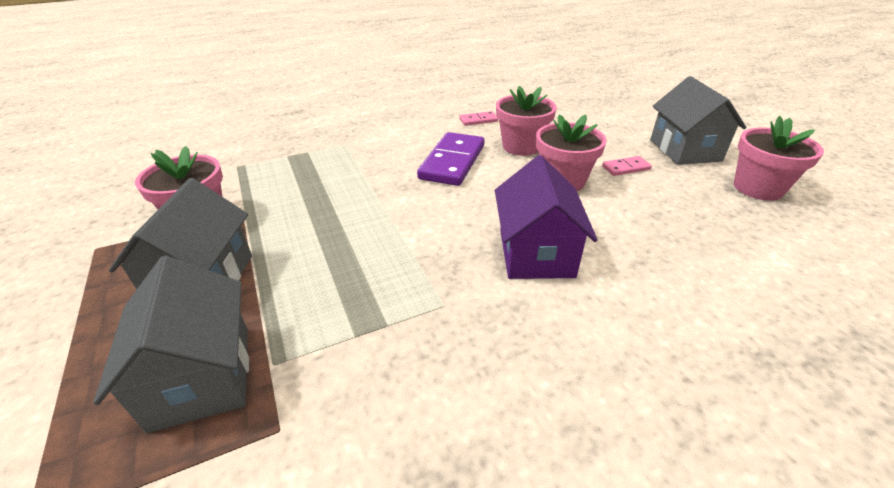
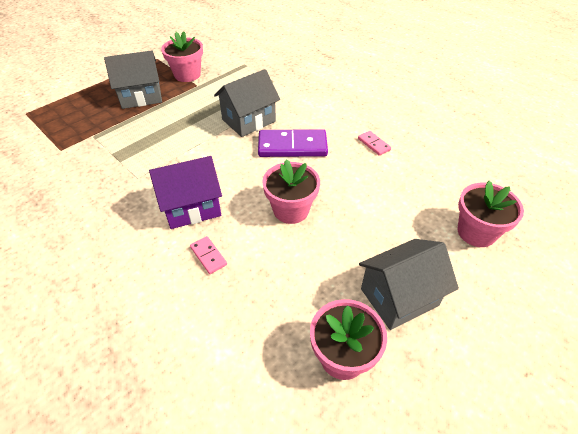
camera: 70 degrees right, 10 degrees up
grey house [93,256,249,433] -> grey house moved to [214,69,280,137]
pink flower pot [496,86,557,156] -> pink flower pot moved to [458,180,524,247]
pink domino [602,156,652,176] -> pink domino moved to [190,236,227,274]

